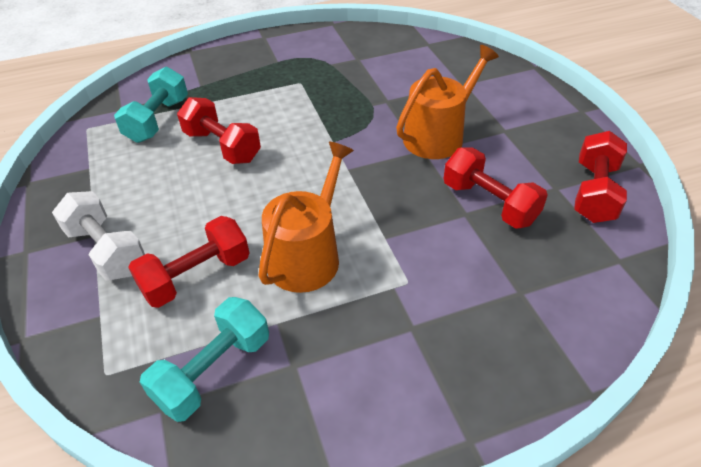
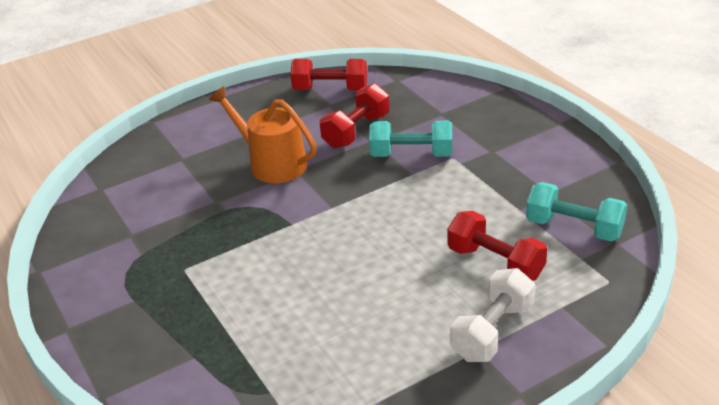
camera: 100 degrees left, 10 degrees down
turquoise dumbbell [114,67,188,143] -> turquoise dumbbell moved to [369,121,452,157]
red dumbbell [177,97,261,164] -> none
orange watering can [258,141,354,293] -> none

